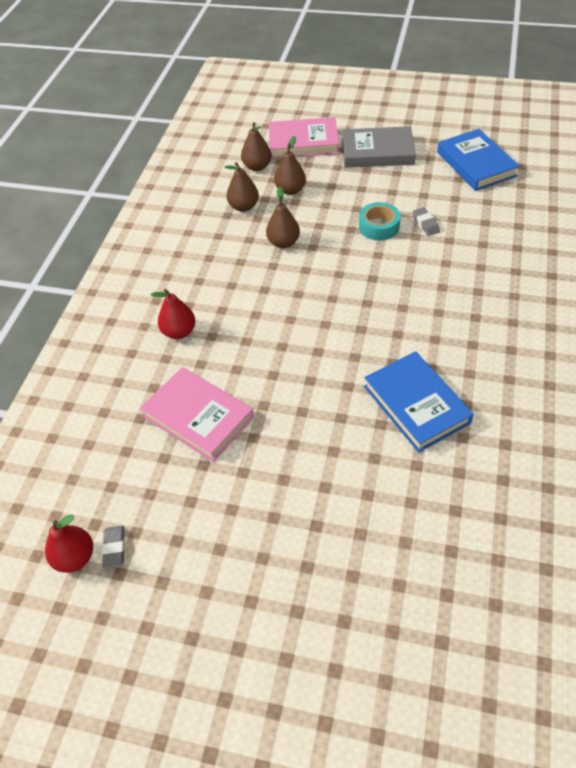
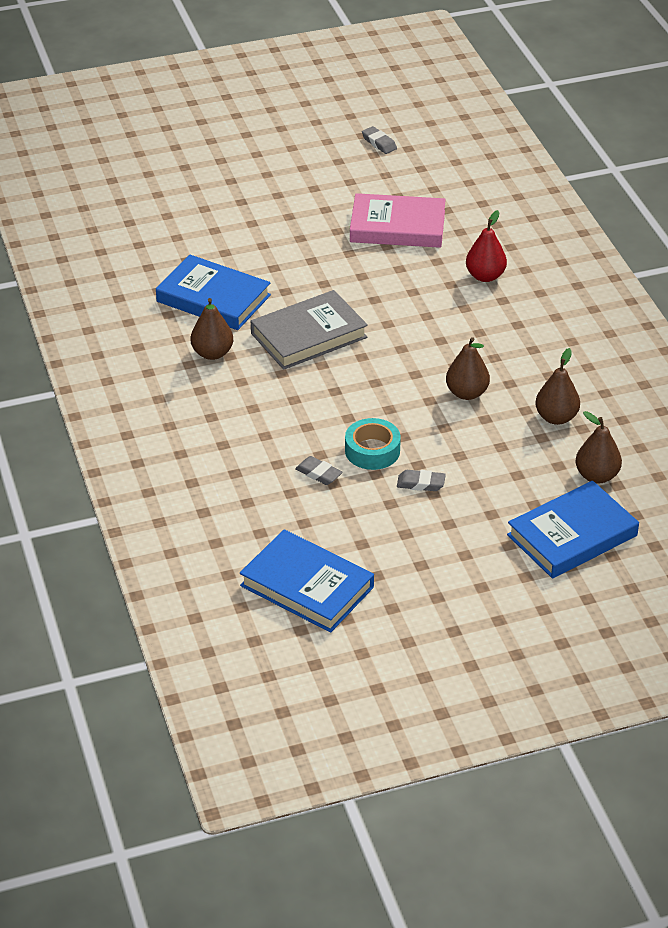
camera: 145 degrees right, 10 degrees down
red pear [45,515,93,573] -> none
pink book [269,117,339,159] -> blue book [507,481,639,579]
brown pear [274,136,306,195] -> brown pear moved to [191,298,233,360]
grey book [342,126,416,168] -> grey book moved to [251,290,368,370]
none -> grey eraser [397,470,446,491]

